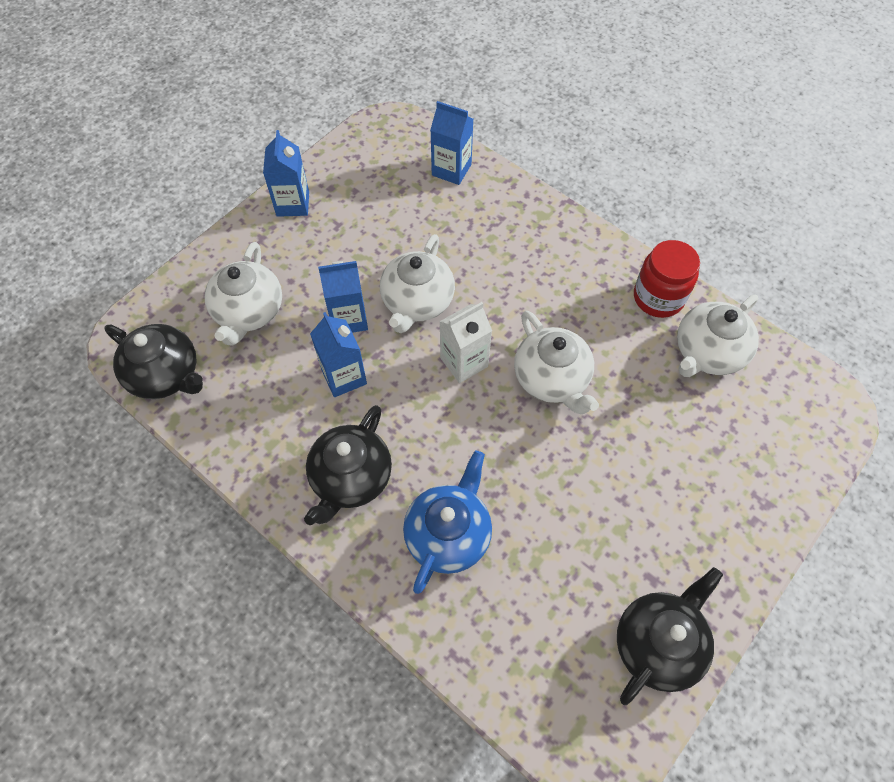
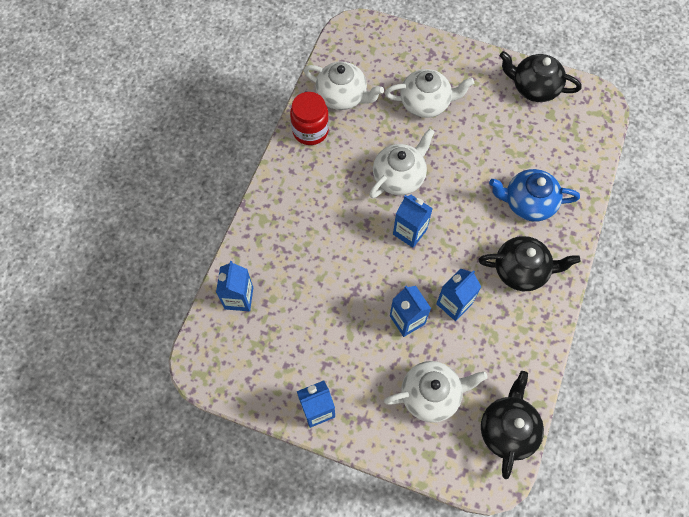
camera: 110 degrees left, 5 degrees up
white teapot [380,234,455,333] -> white teapot moved to [385,69,474,118]
white carton [439,302,492,383] -> blue carton [393,195,433,248]

